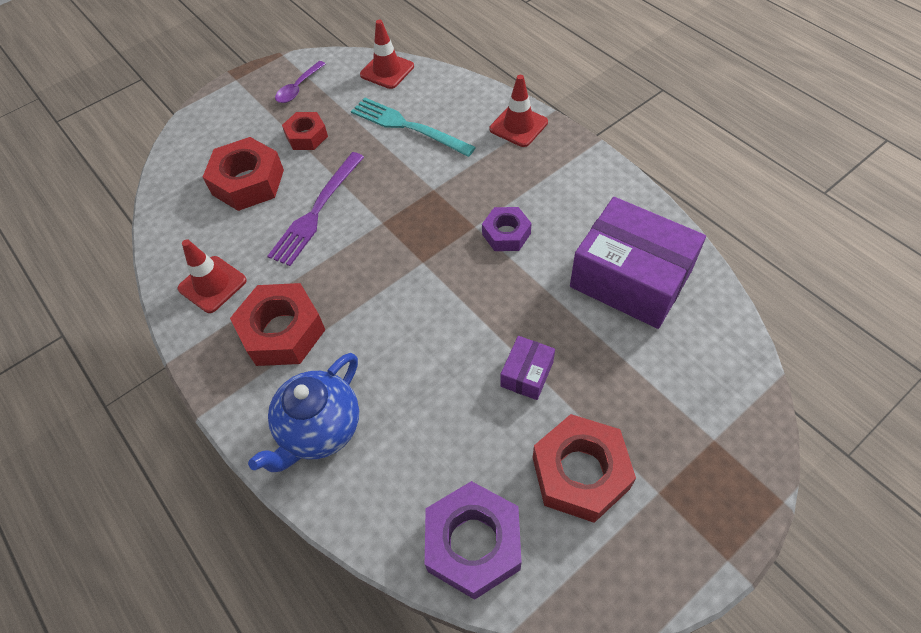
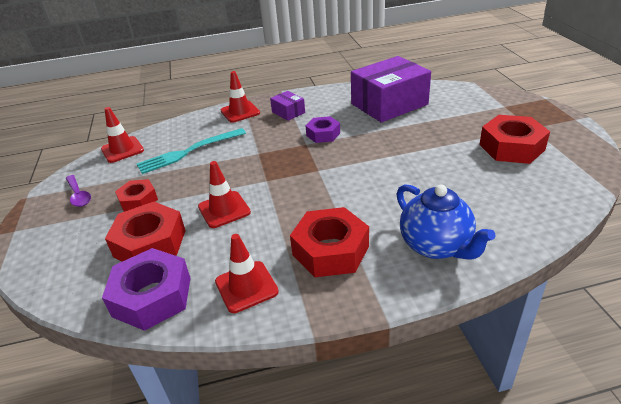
camera: 65 degrees left, 20 degrees down
purple fork [267,152,364,266] -> red traffic cone [198,161,251,228]
purple nut [425,481,522,600] -> purple nut moved to [102,248,190,331]
purple box [500,336,555,400] -> purple box moved to [270,91,305,121]

